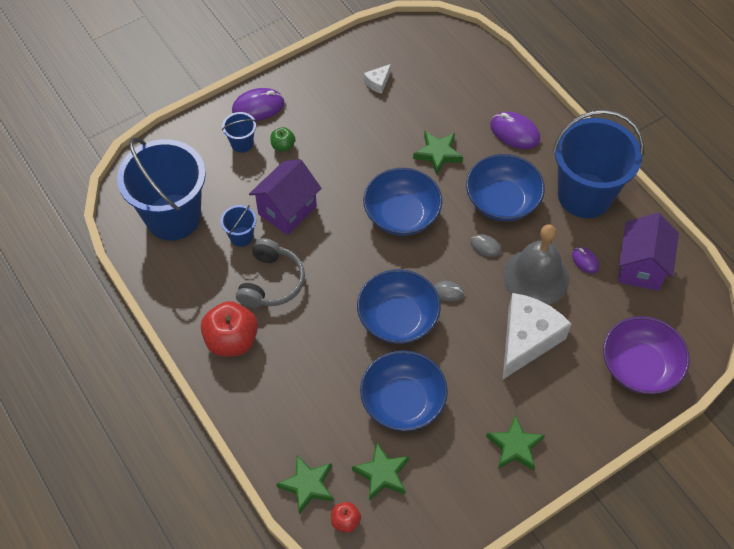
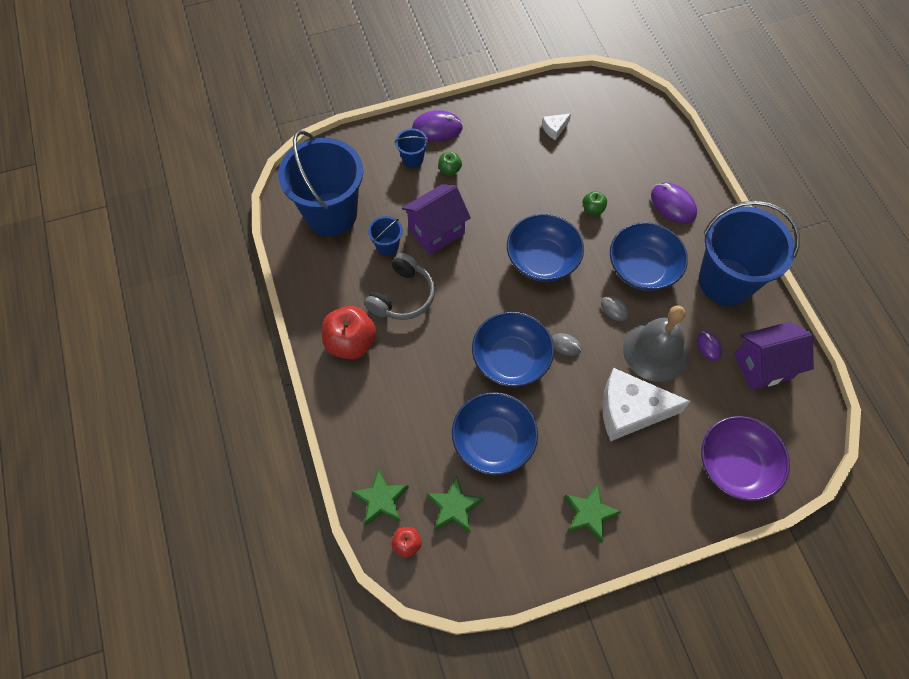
camera: 15 degrees right, 5 degrees up
green star [413,131,463,175] -> green apple [582,191,607,215]
white cheese [503,293,571,379] -> white cheese turned 135 degrees counterclockwise [602,368,690,441]
purple house [618,213,679,291] -> purple house turned 45 degrees clockwise [734,322,814,390]

